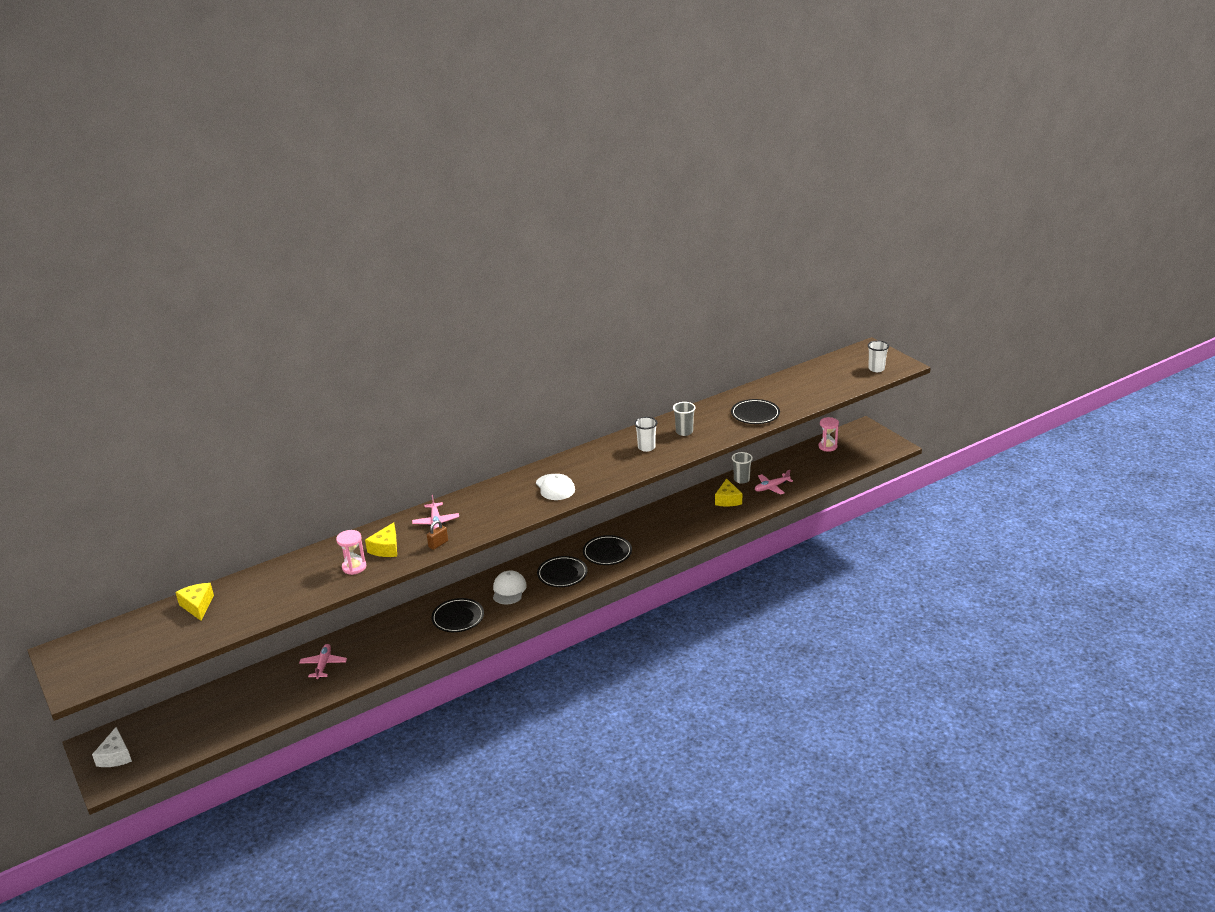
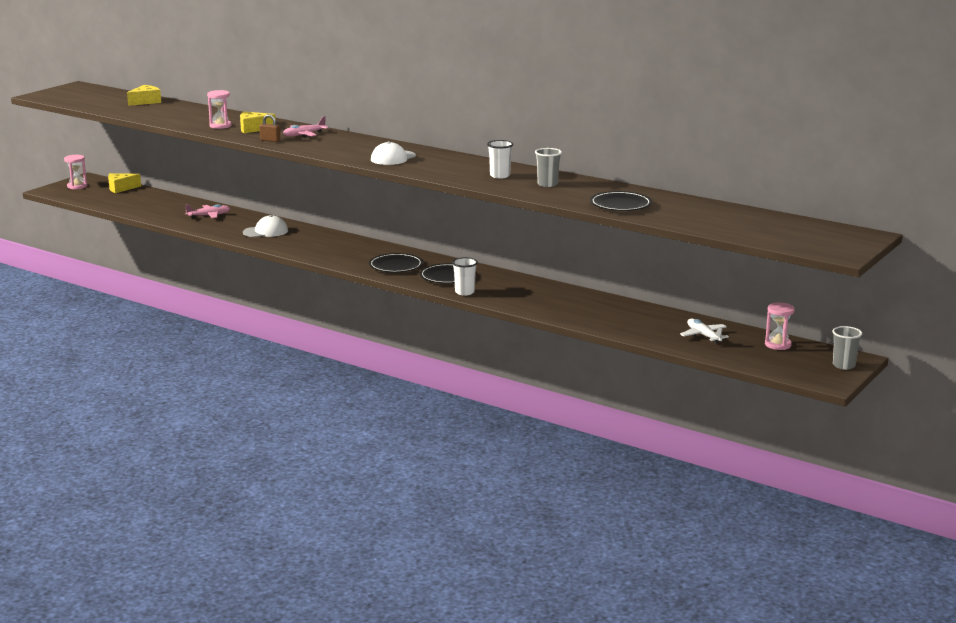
camera: 65 degrees right, 10 degrees down
white cheese [92,727,132,767] -> pink hourglass [64,155,87,189]
black plate [431,598,484,632] -> none
white cap [493,570,527,605] -> white cap moved to [243,215,288,237]
yellow cheese [715,478,742,507] -> yellow cheese moved to [108,173,141,193]
grey cup [732,452,753,484] -> grey cup moved to [832,326,862,370]
pink plane [755,470,793,495] -> none
white cup [868,341,889,372] -> white cup moved to [452,257,478,296]
none -> white plane [680,319,729,343]

